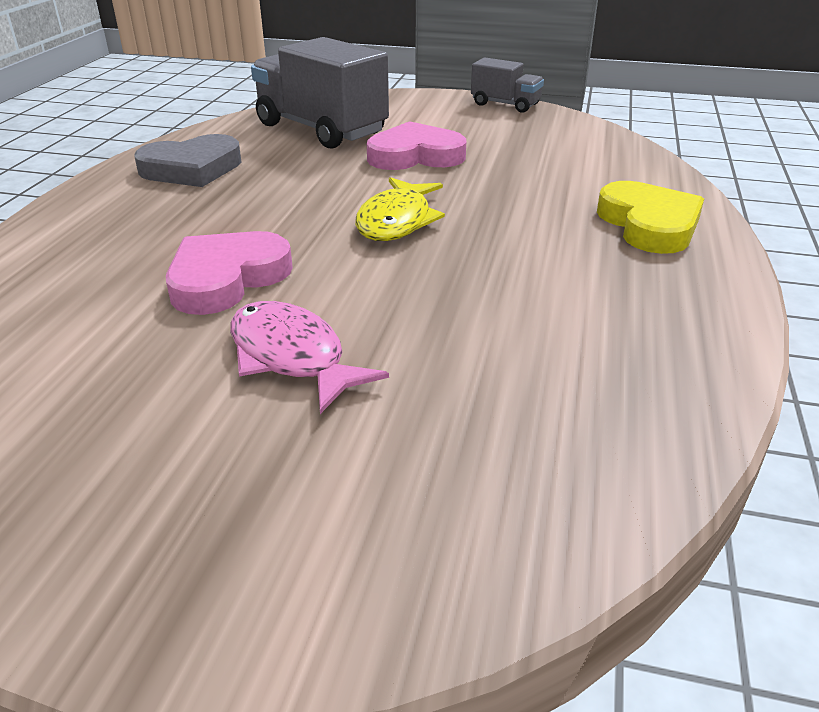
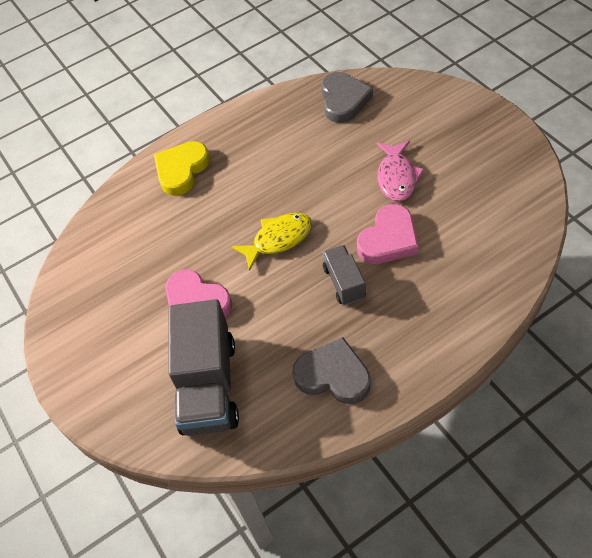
camera: 130 degrees left, 20 degrees up
pink heart [166,231,293,315] -> pink heart turned 45 degrees counterclockwise [357,204,419,264]
grey truck [471,57,544,113] -> grey truck moved to [323,245,366,305]
none -> grey heart [321,72,373,123]

